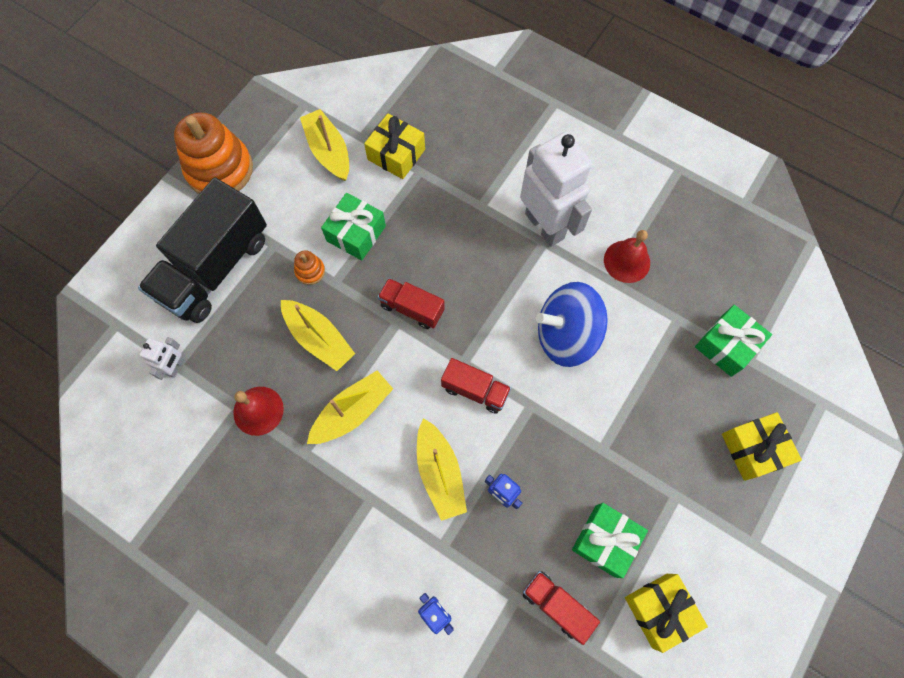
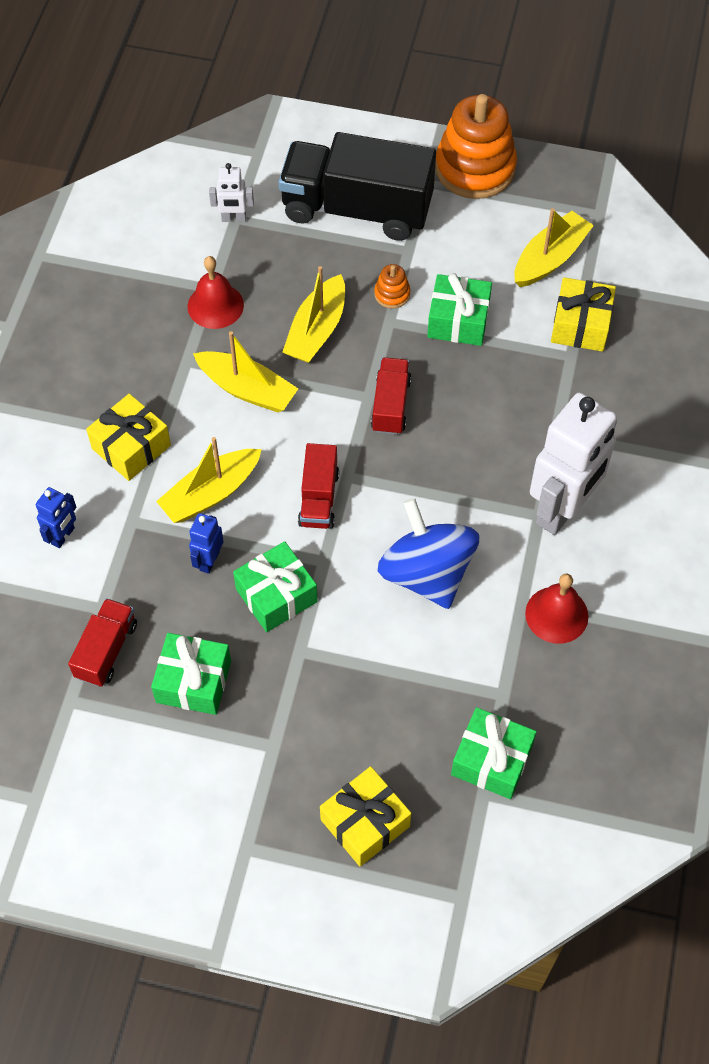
camera: 70 degrees right, 10 degrees down
yellow gift [625,574,708,653] -> yellow gift moved to [86,394,171,481]
none -> green gift [233,541,318,632]

